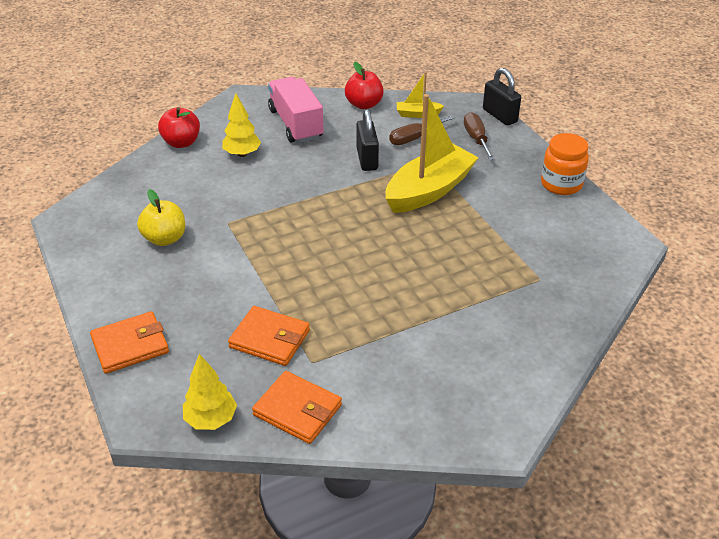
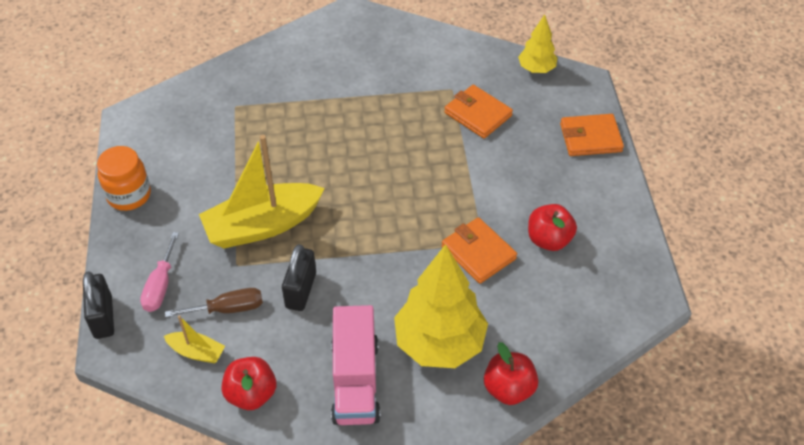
camera: 160 degrees left, 10 degrees up
yellow apple [137,189,185,246] -> red apple [528,204,577,251]
yellow tree [222,93,261,157] -> yellow tree [394,244,488,368], size x1.90
orange wallet [252,371,342,444] -> orange wallet moved to [442,217,517,284]
brown screwdriver [464,112,495,160] -> pink screwdriver [140,232,179,312]

